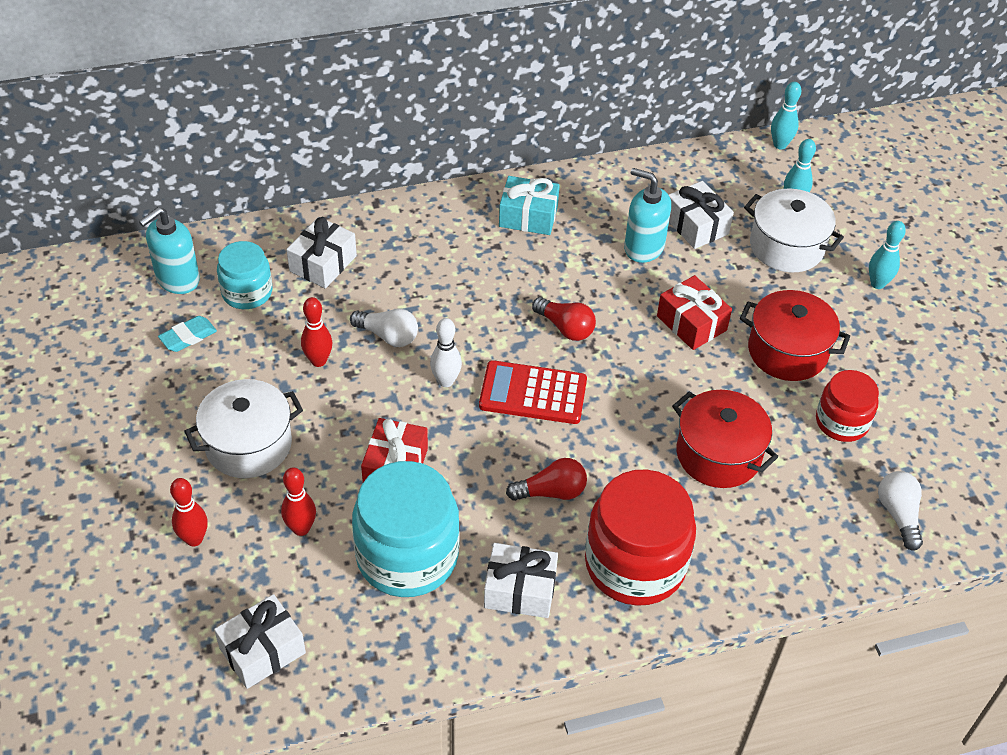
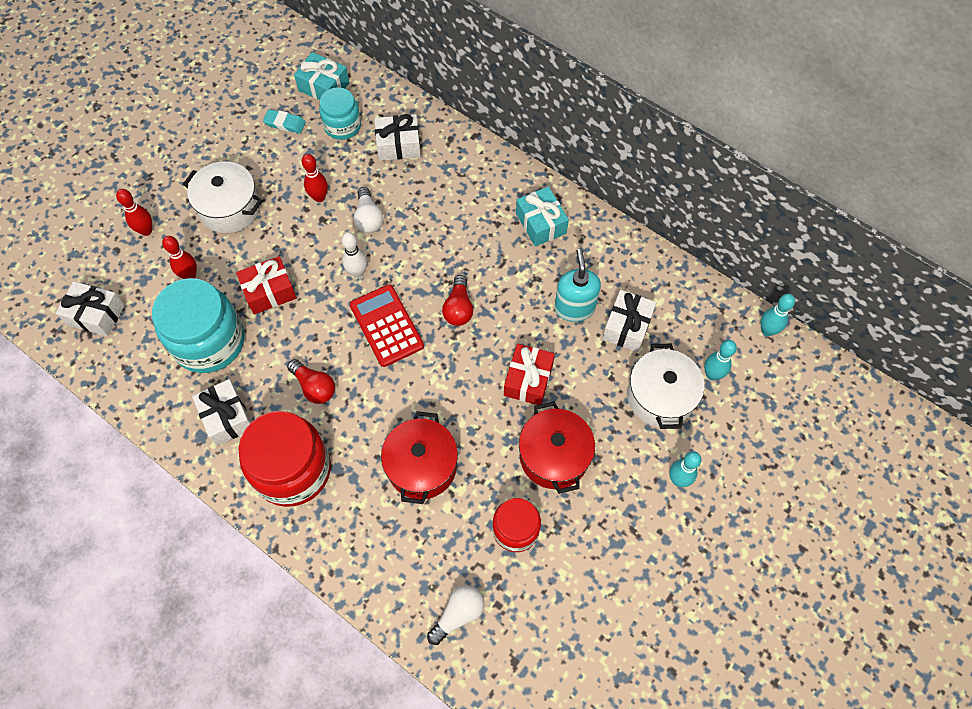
camera: 55 degrees right, 15 degrees up
turquoise soap dispenser [139,207,200,294] -> turquoise gift [294,52,349,100]

